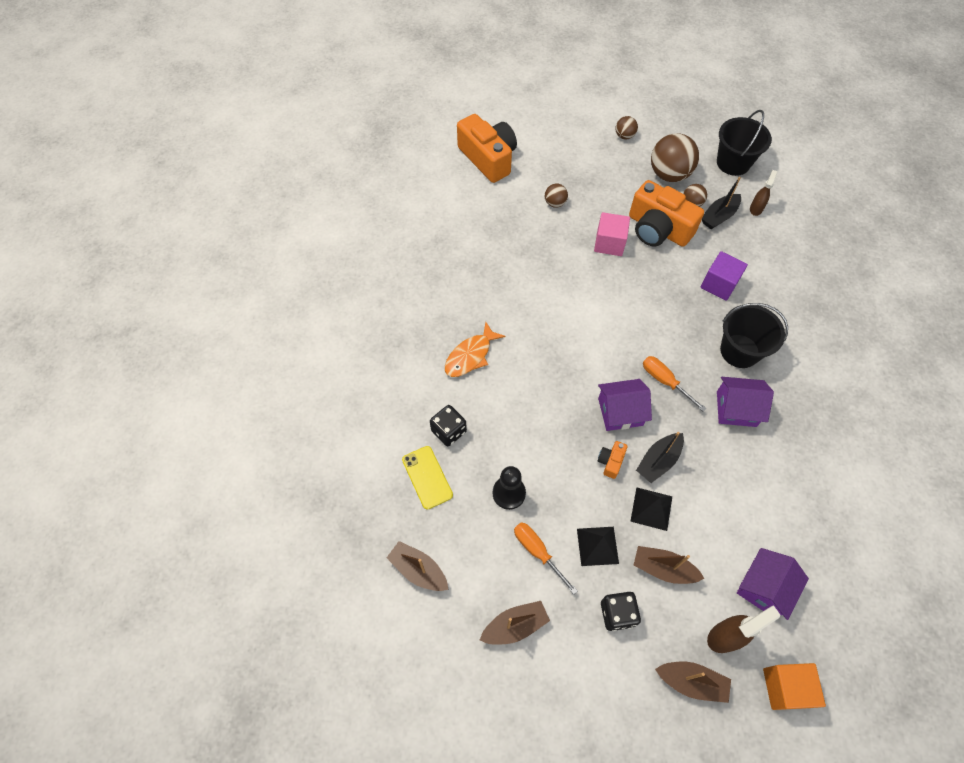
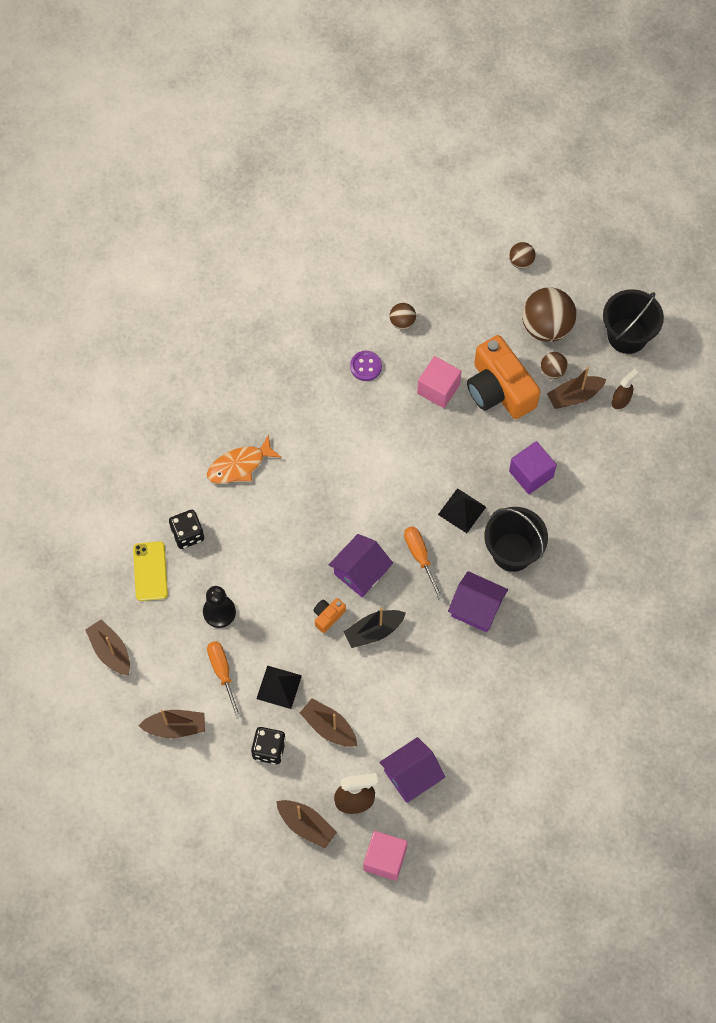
camera: 20 degrees right, 5 degrees up
orange camera [457,114,517,183] -> none
purple house [598,379,652,431] -> purple house turned 60 degrees counterclockwise [329,534,393,597]
black pyramid [630,487,672,531] -> black pyramid moved to [438,488,486,533]
black boat [702,177,741,229] -> brown boat [547,367,607,409]
orange cube [763,663,826,710] -> pink cube [363,831,408,881]
none -> purple button [350,351,382,381]

